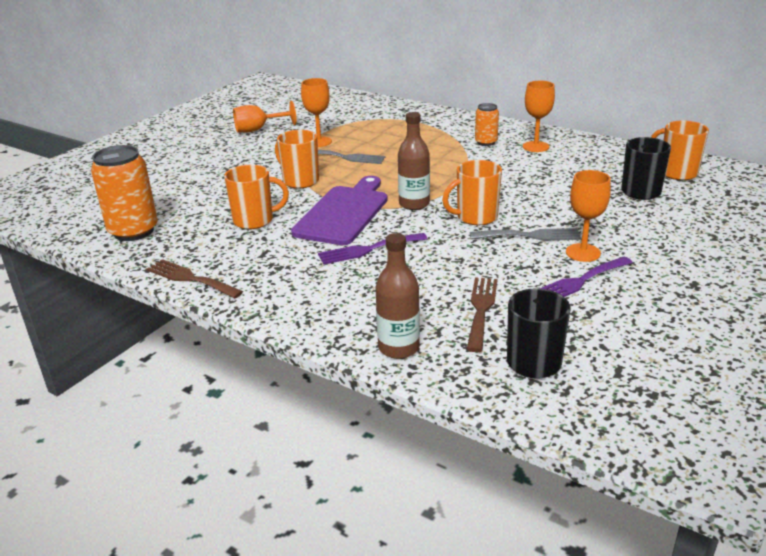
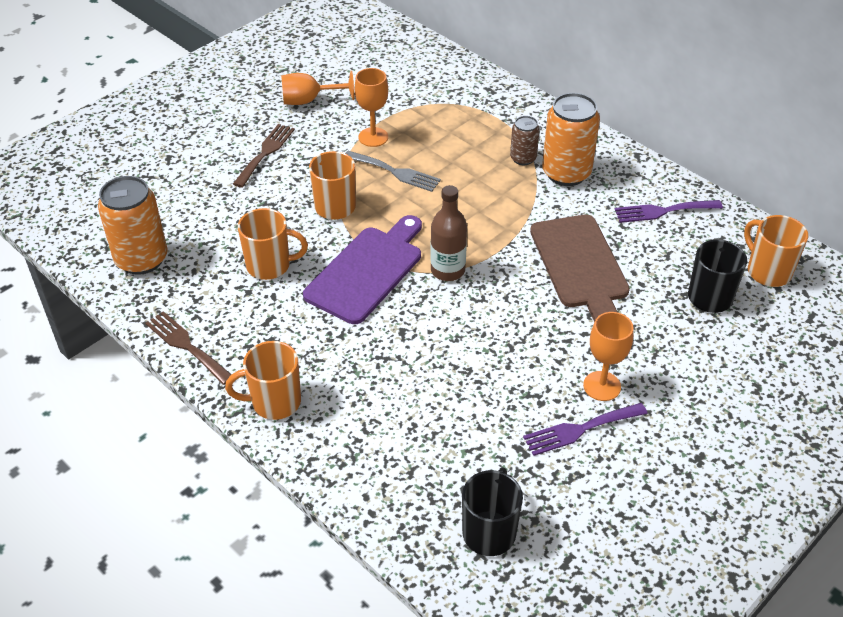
camera: 10 degrees right, 15 degrees up
purple fork [318,233,427,265] -> purple fork moved to [615,200,723,223]
brown bottle [375,233,420,359] -> none
orange mug [442,160,502,225] -> orange mug moved to [225,341,301,420]
brown fork [467,277,498,352] -> brown fork moved to [233,124,295,188]
grey fork [470,228,582,241] -> none
orange can [475,103,499,146] -> orange can [542,93,600,186], size x1.83
orange goblet [523,81,555,152] -> none
none -> brown can [510,116,540,165]
none -> brown cutting board [530,215,630,322]

